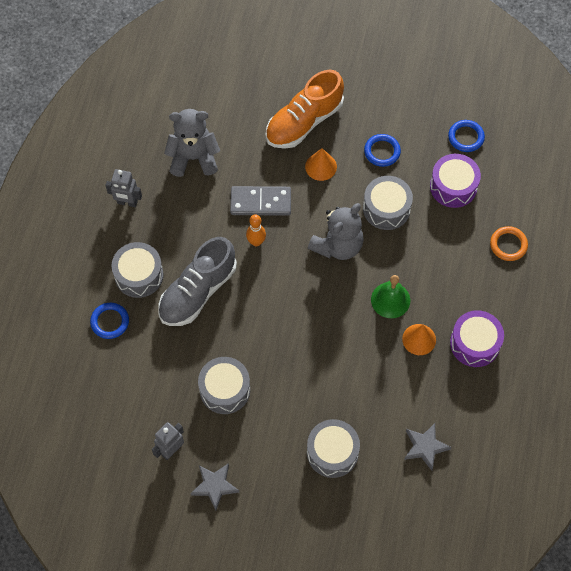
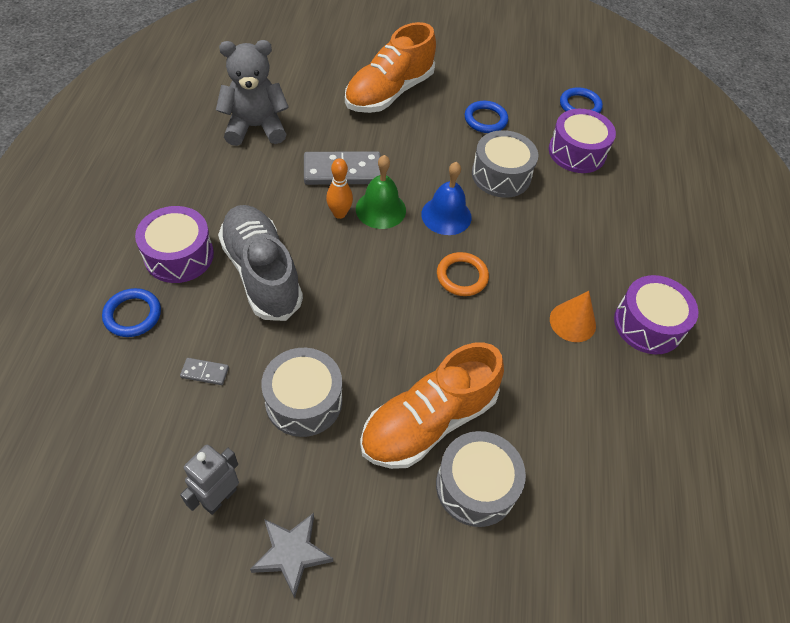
camera: 10 degrees left, 10 degrees down
grey robot [106,169,142,207] -> none
grey drum [112,242,164,298] -> purple drum [135,206,214,283]
grey shoe [158,237,237,326] -> grey shoe turned 120 degrees clockwise [218,205,303,321]
orange cone [305,148,337,181] -> none
grey teddy bear [308,203,364,260] -> blue bell [421,162,472,235]
green bell [371,275,410,318] -> green bell moved to [356,155,406,229]
grey star [404,423,451,471] -> none
orange ring [490,226,528,261] -> orange ring moved to [437,252,489,296]
none -> grey domino [180,358,229,385]
none -> orange shoe [360,342,504,469]

